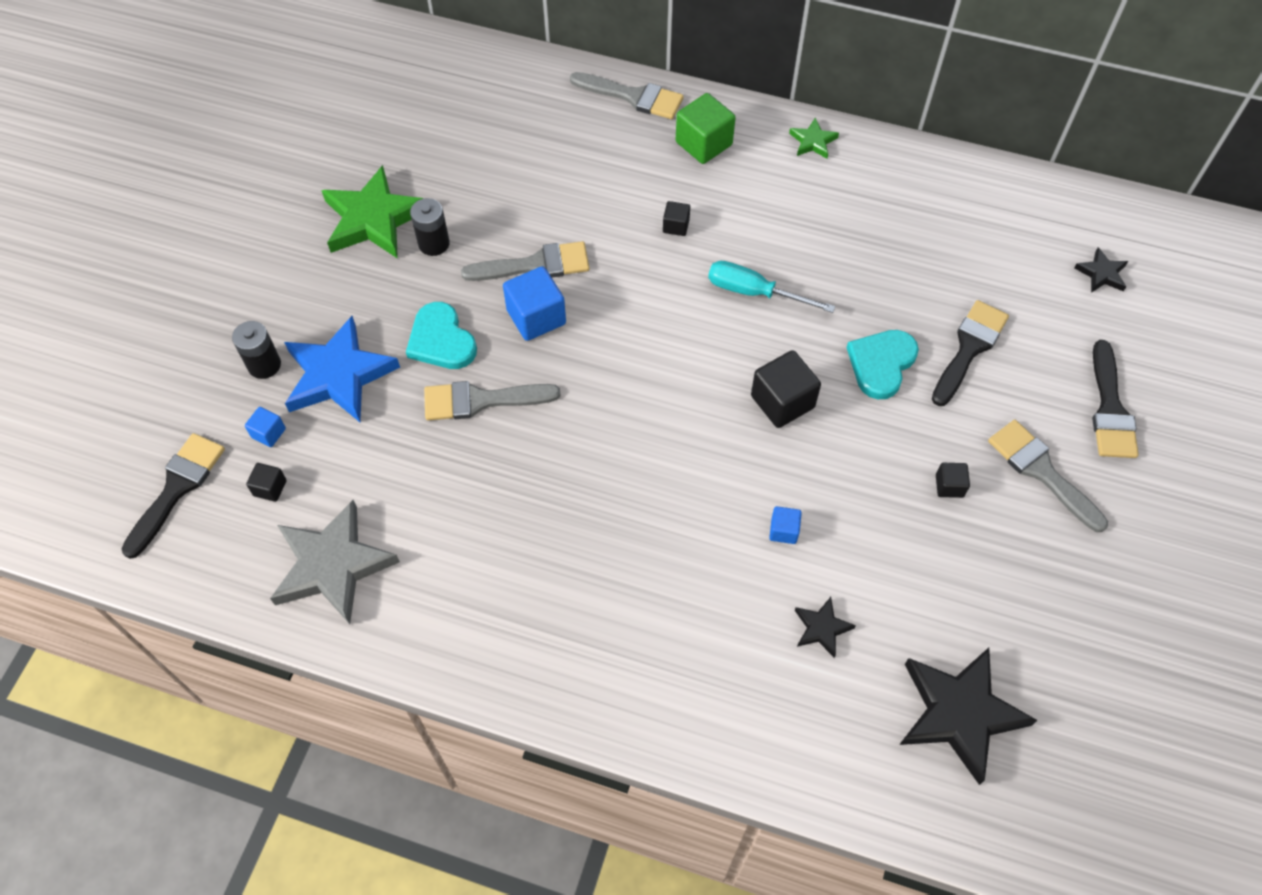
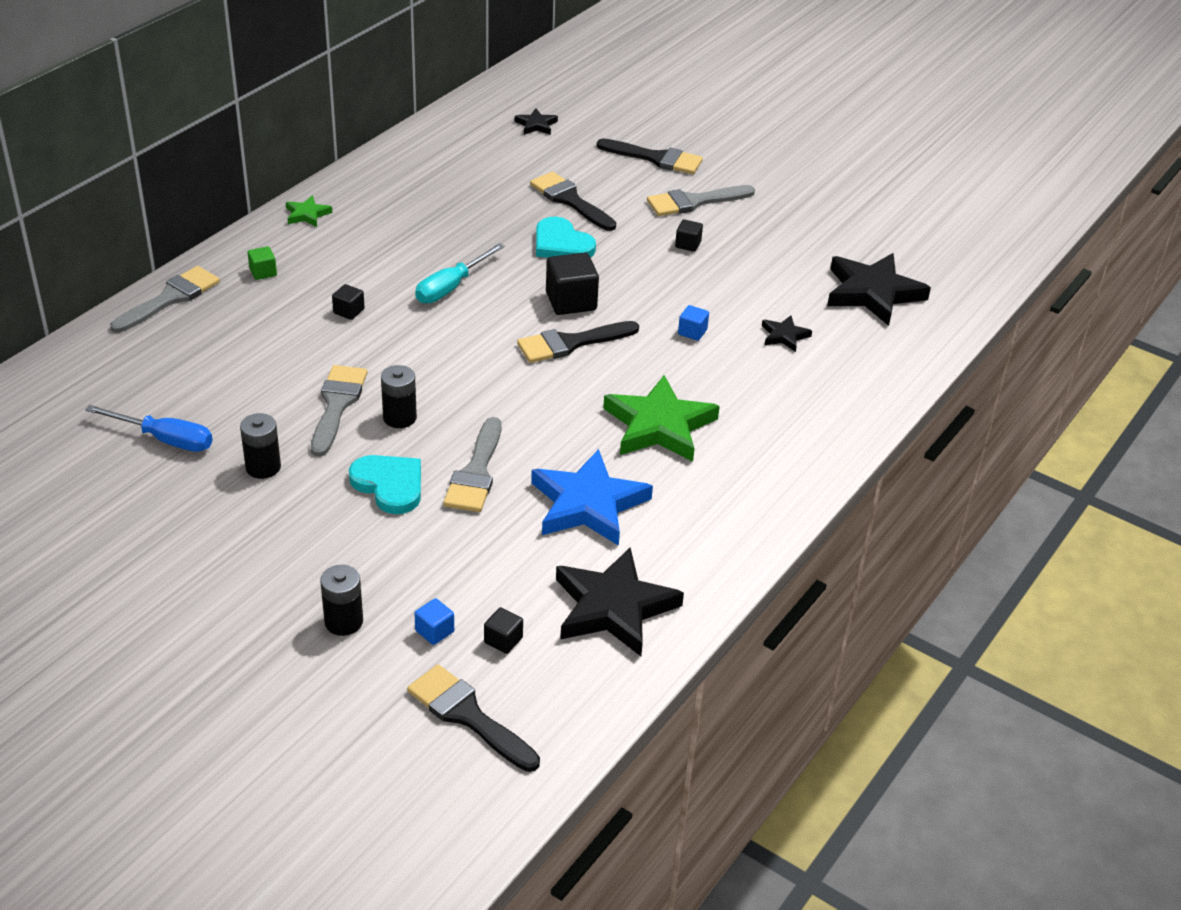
camera: 75 degrees left, 20 degrees down
grey star [270,500,400,624] -> black star [556,547,684,656]
blue star [284,316,400,422] -> blue star moved to [531,449,653,546]
green star [321,165,424,259] -> green star moved to [603,375,720,462]
turquoise heart [406,302,477,369] -> turquoise heart turned 120 degrees counterclockwise [349,455,421,514]
blue cube [503,266,566,341] -> black battery [381,365,417,428]
green cube [676,93,736,164] -> green cube [248,246,277,280], size x0.53
none -> blue screwdriver [85,405,213,452]
none -> black brush [517,321,639,363]

